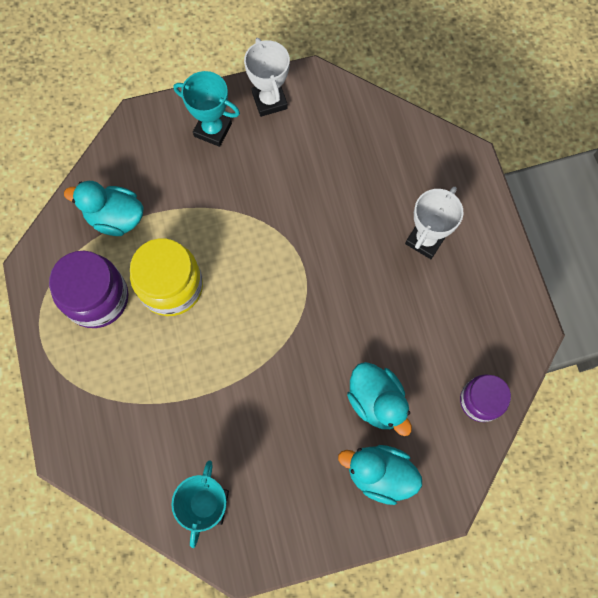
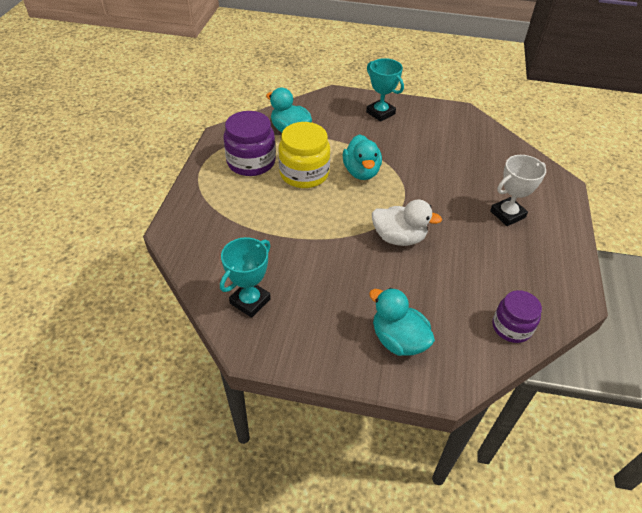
camera: 25 degrees right, 25 degrees down
white trophy [244,38,290,117] -> none
turquoise duck [347,362,412,436] -> turquoise duck moved to [343,134,382,180]
none -> white duck [372,199,442,246]

